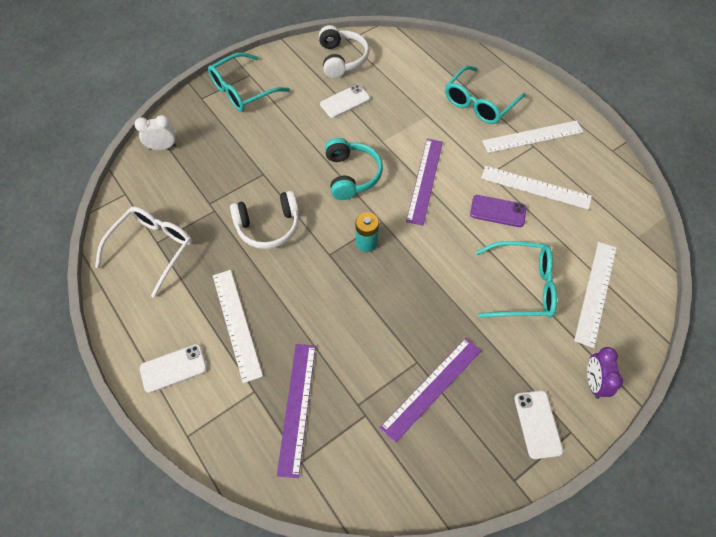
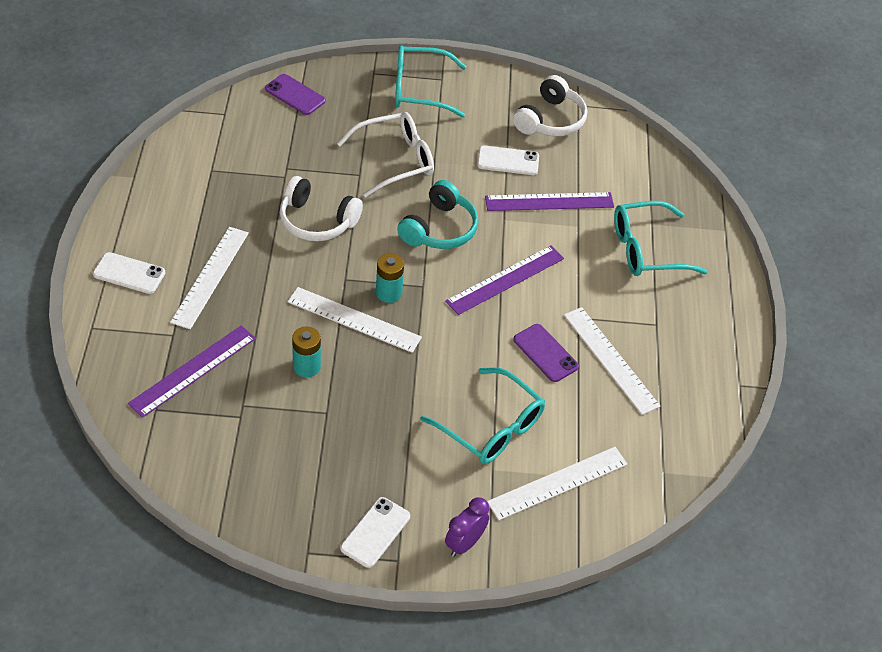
camera: 35 degrees right, 10 degrees down
white glasses [95,206,192,298] -> white glasses moved to [337,112,434,197]
white clock [134,115,176,150] -> purple phone [265,74,326,115]
purple ruler [380,338,481,443] -> purple ruler moved to [485,192,614,211]
white ruler [482,120,583,153] -> white ruler moved to [287,287,422,353]
none -> turquoise battery [292,326,321,377]

